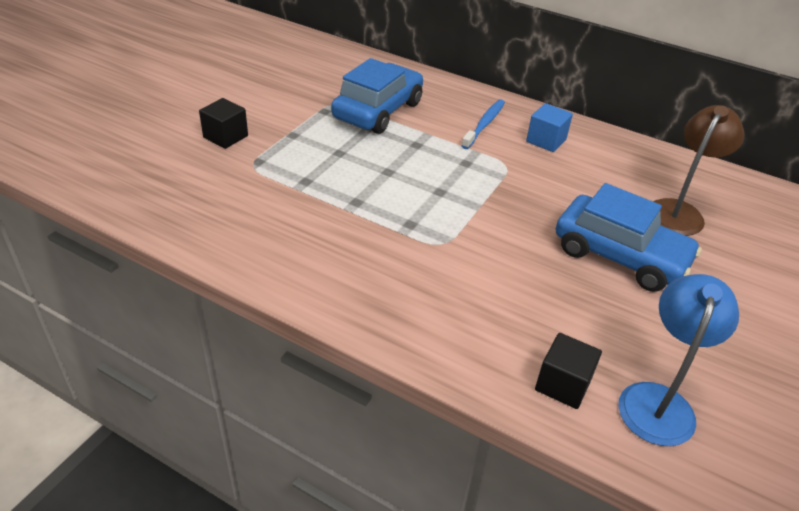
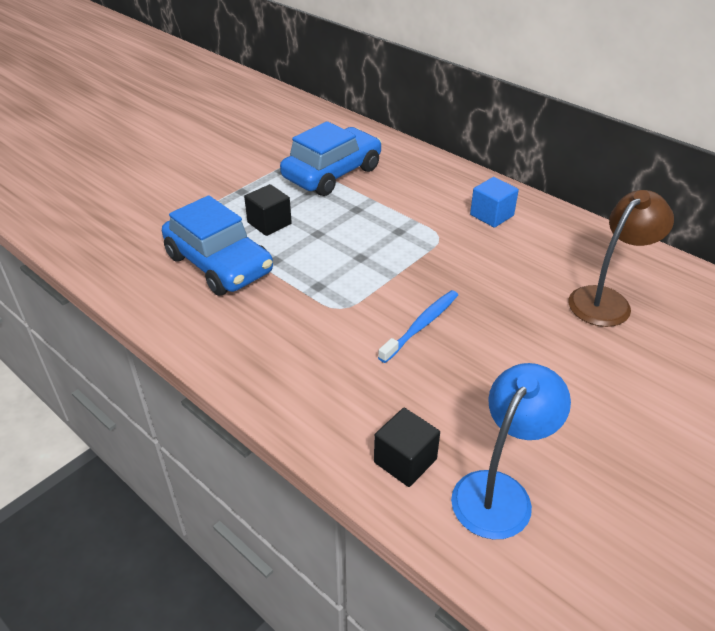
camera: 15 degrees right, 0 degrees up
black cube [199,98,248,149] -> black cube moved to [244,184,292,236]
blue toothbrush [461,99,505,149] -> blue toothbrush moved to [378,290,458,363]
blue car [556,183,702,292] -> blue car moved to [162,195,273,296]

